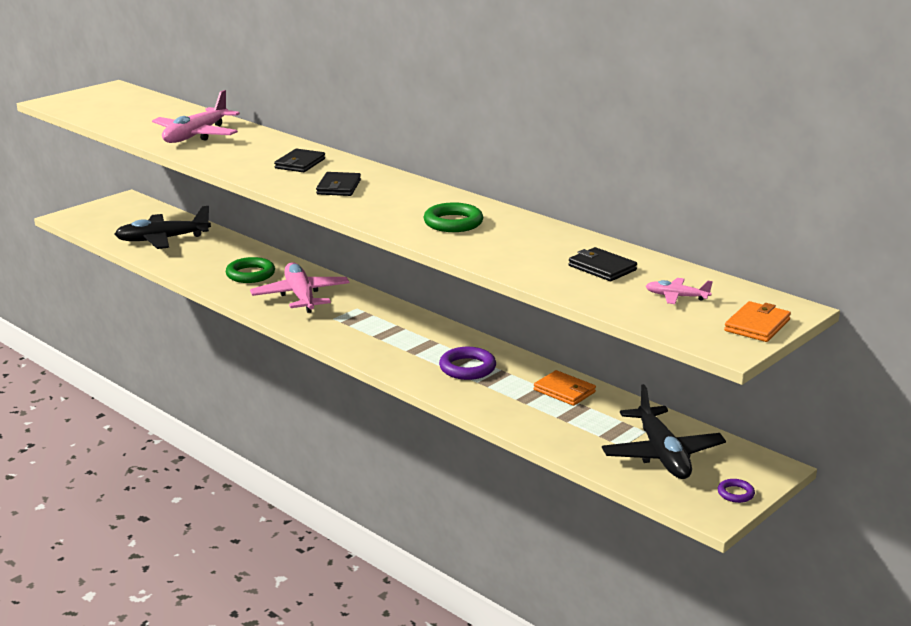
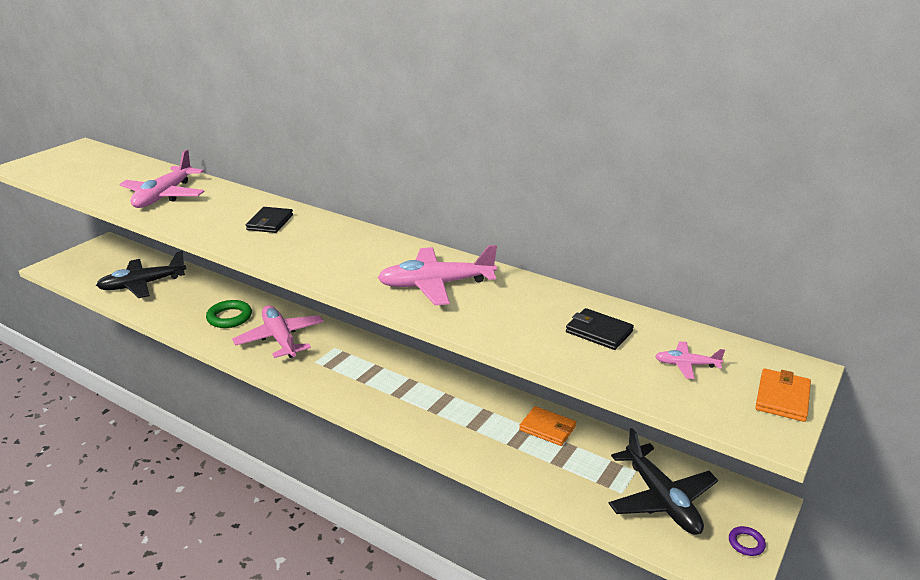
camera: 10 degrees left, 5 degrees up
black wallet [316,172,361,196] -> none
green ring [423,202,483,232] -> pink plane [377,245,497,305]
purple ring [439,347,496,380] -> none

